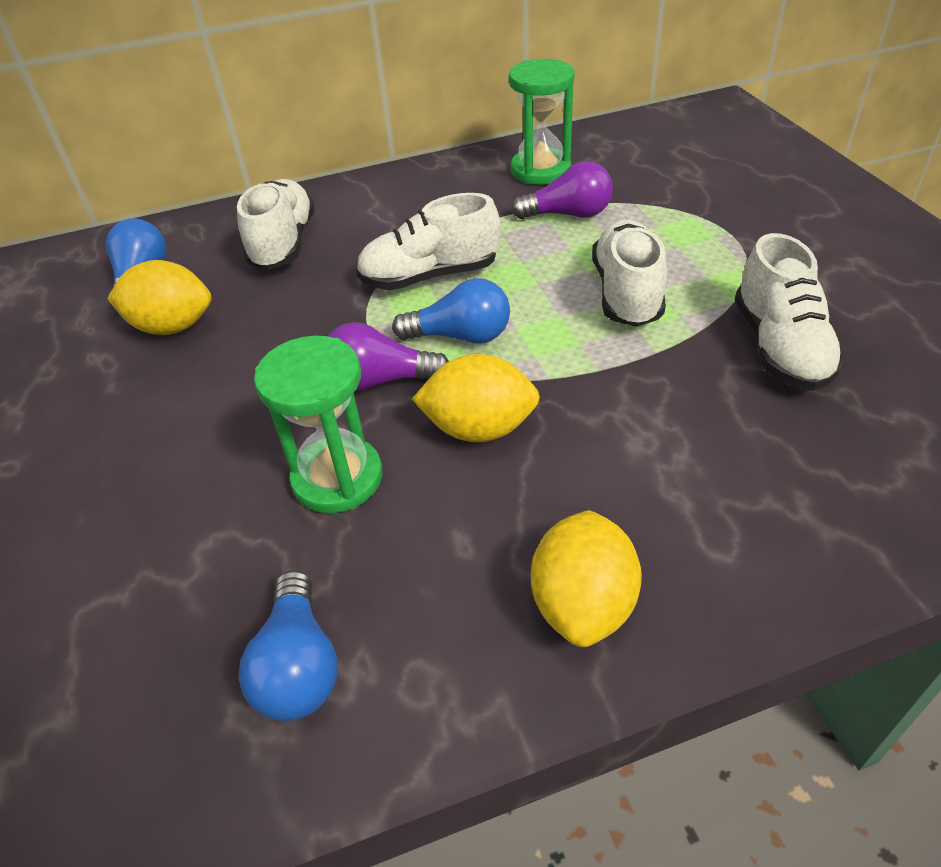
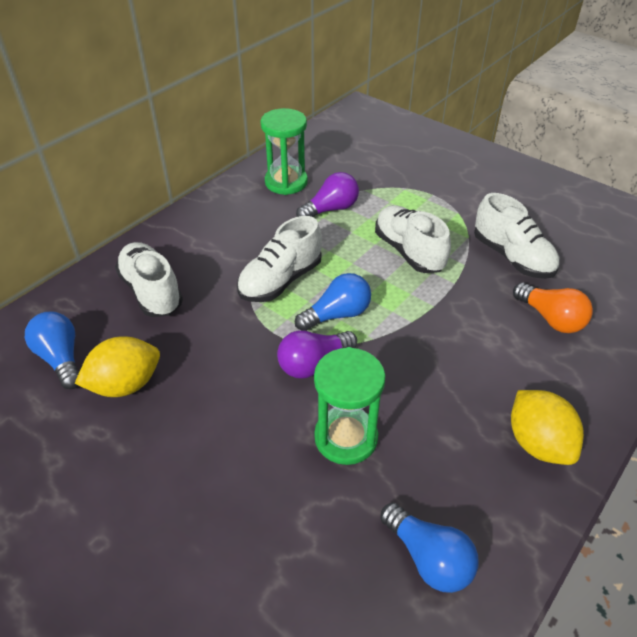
camera: 35 degrees left, 0 degrees up
yellow lemon [412,354,540,442] -> none
none -> orange light bulb [513,282,593,333]

